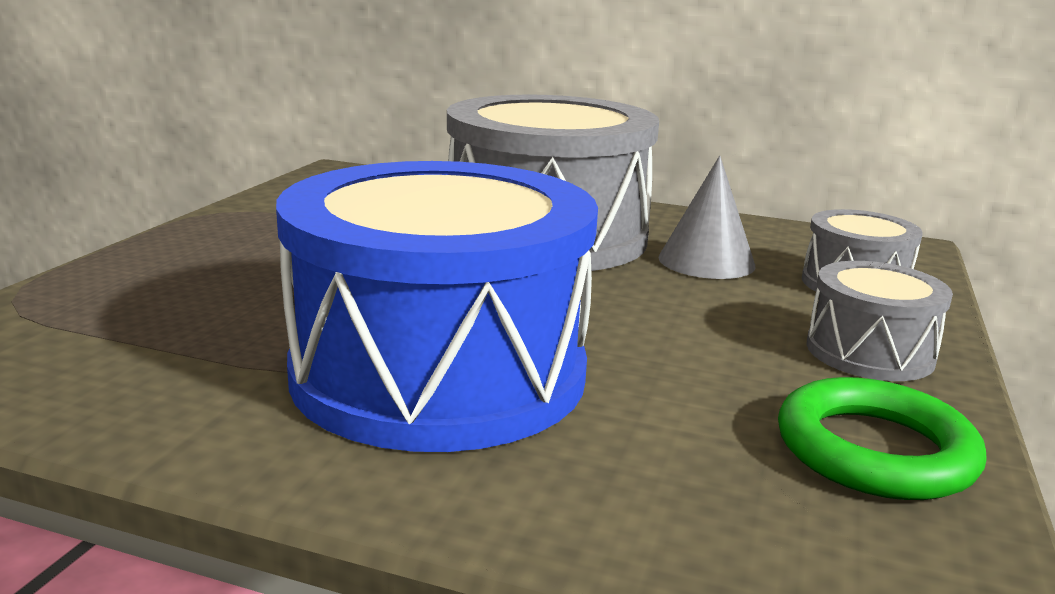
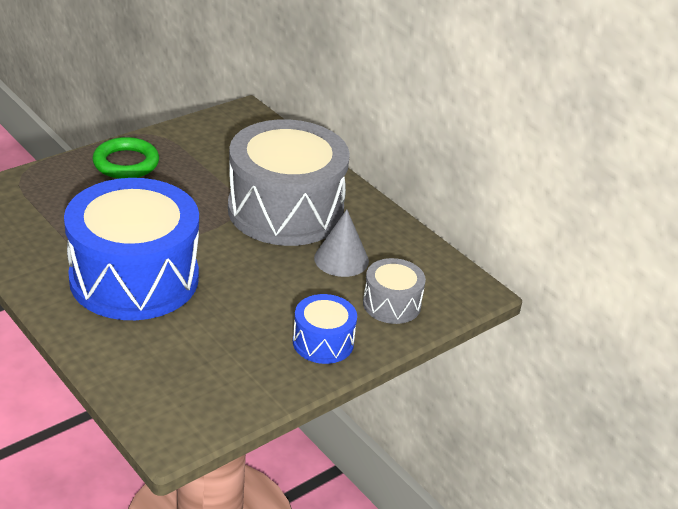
camera: 30 degrees right, 15 degrees up
green ring [778,377,987,500] -> green ring moved to [92,137,159,179]
grey drum [807,261,953,381] -> blue drum [293,294,357,364]

